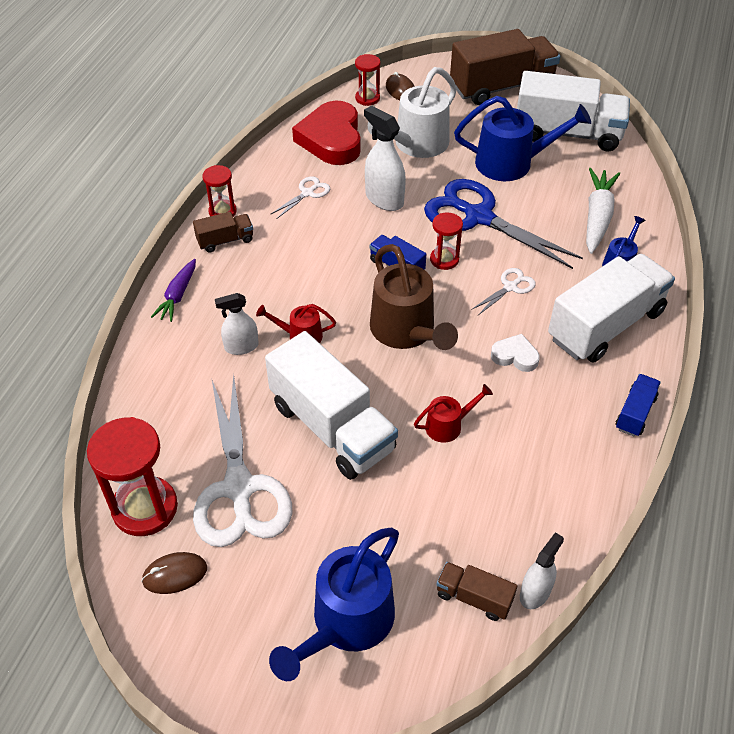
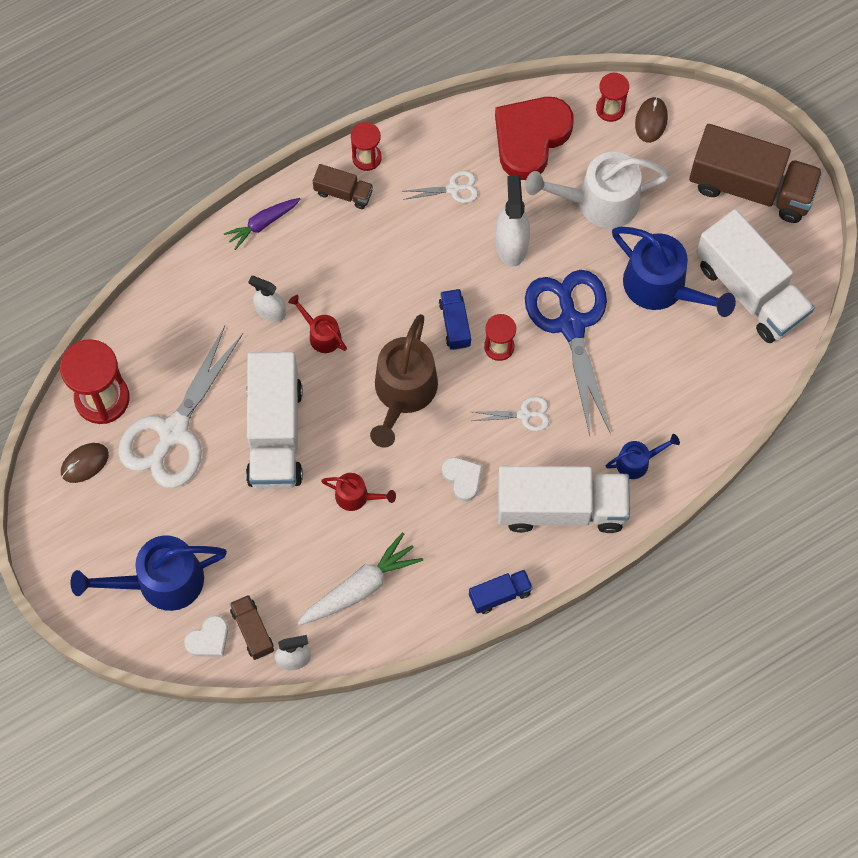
camera: 40 degrees right, 20 degrees up
brown mouse [141,552,207,594] -> brown mouse turned 60 degrees counterclockwise [61,443,109,483]
white carrot [586,168,620,254] -> white carrot moved to [297,532,423,625]
none -> white heart [184,615,228,657]

